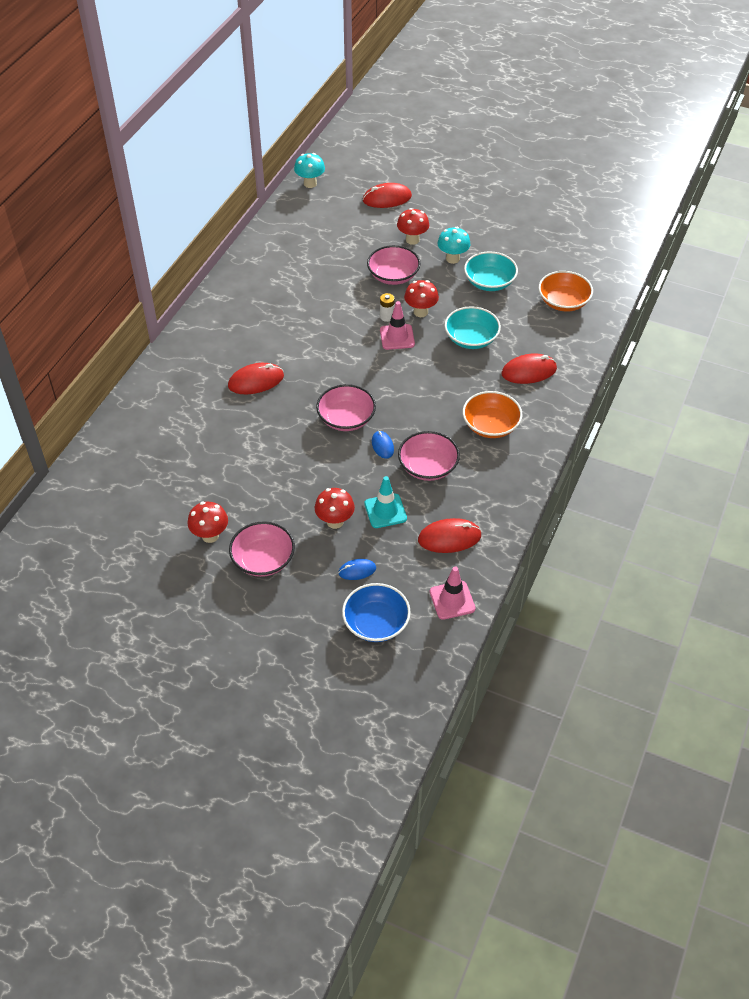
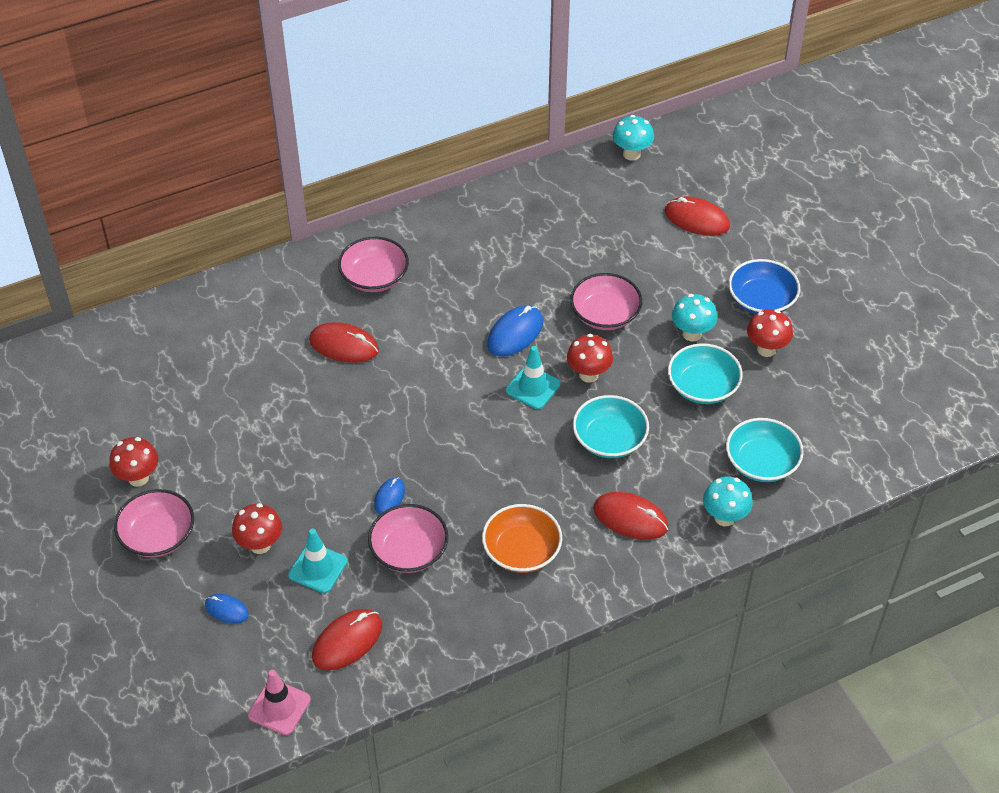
camera: 40 degrees right, 0 degrees up
pink bowl [316,384,376,431] -> pink bowl moved to [338,237,409,292]
blue bowl [342,583,411,642] -> blue bowl moved to [729,259,800,314]
white battery [380,293,395,322] -> none
pink traffic cone [380,301,415,350] -> turquoise traffic cone [506,346,561,409]
red mushroom [397,208,429,245] -> red mushroom moved to [747,309,793,357]
red mouse [418,518,482,553] -> red mouse turned 75 degrees counterclockwise [312,609,382,671]
orange bowl [538,271,593,311] -> turquoise bowl [726,418,804,482]
none -> blue mouse [487,305,543,356]
none -> turquoise mushroom [703,477,753,526]

